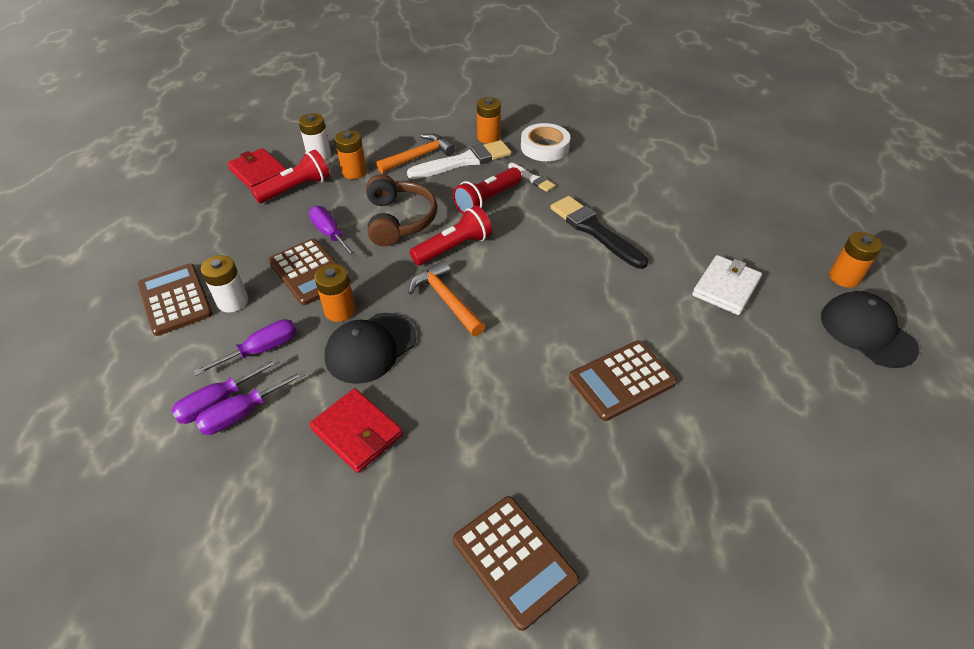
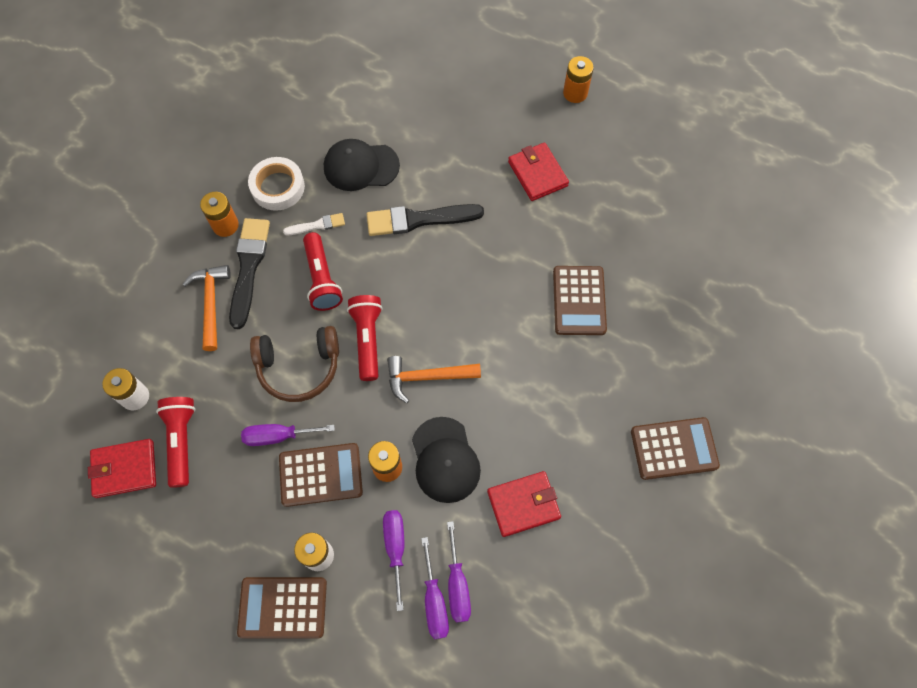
camera: 60 degrees left, 20 degrees up
orange battery [335,130,366,179] -> none
brown headphones [366,174,437,246] -> brown headphones turned 150 degrees clockwise [250,326,339,402]
white brush [407,140,511,179] -> black brush [229,218,270,329]
white wallet [692,255,762,315] -> red wallet [508,142,569,201]
black cap [821,291,919,368] -> black cap moved to [324,139,400,191]

